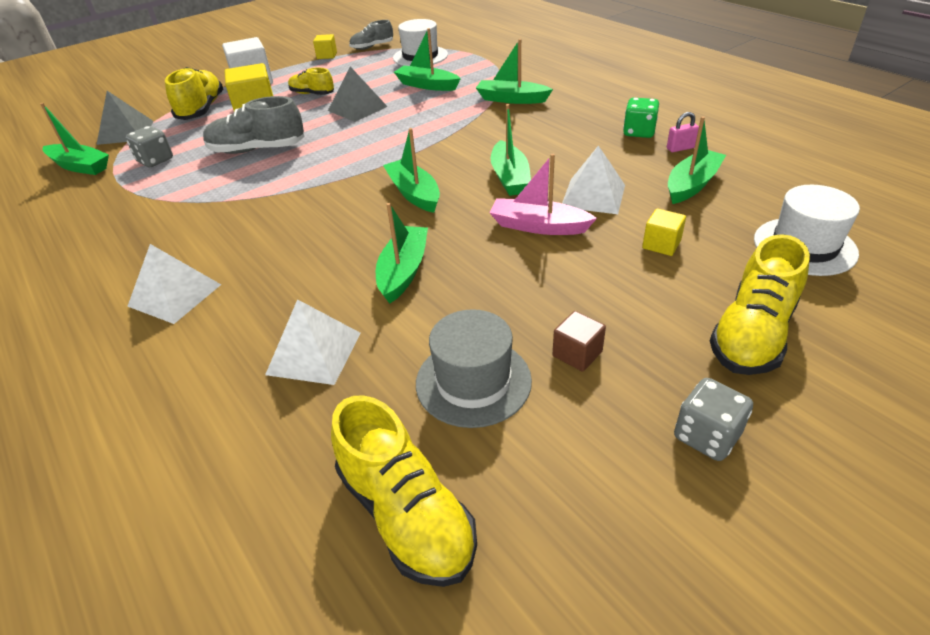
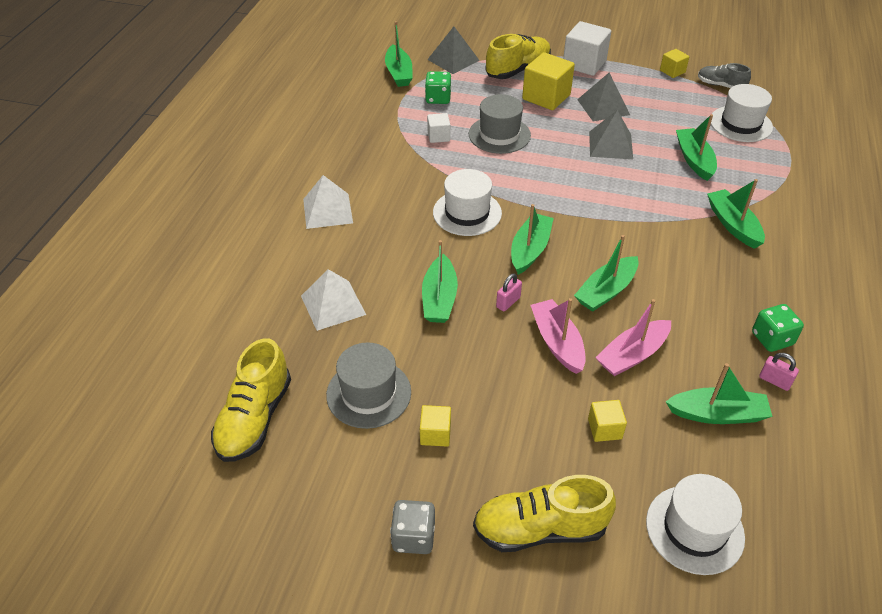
camera: 50 degrees right, 5 degrees up
grey dice [125,126,173,167] -> green dice [425,71,451,104]
grey shoe [203,96,304,154] -> grey hat [469,94,531,154]
yellow shoe [288,67,334,95] -> grey pyramid [577,72,630,121]
green boat [376,203,428,304] -> green boat turned 120 degrees clockwise [422,240,458,323]
brown cube [552,311,606,372] -> yellow cube [420,405,451,447]
white pyramid [562,145,625,214] -> pink boat [595,299,671,376]
none -> white cube [427,113,450,143]
none -> white hat [433,169,502,236]
none -> pink padlock [496,273,522,311]

